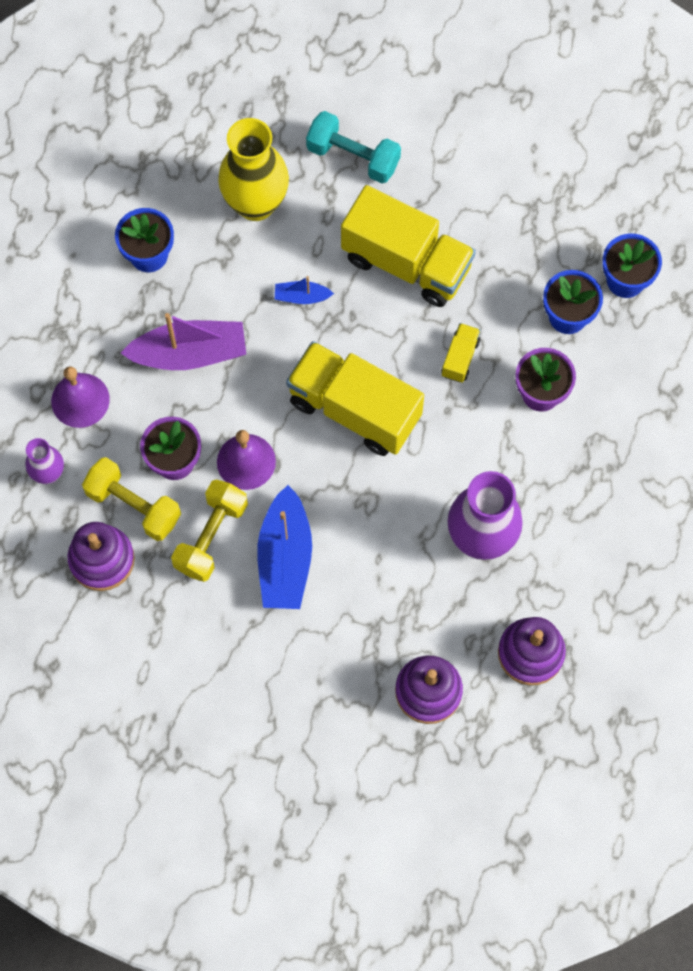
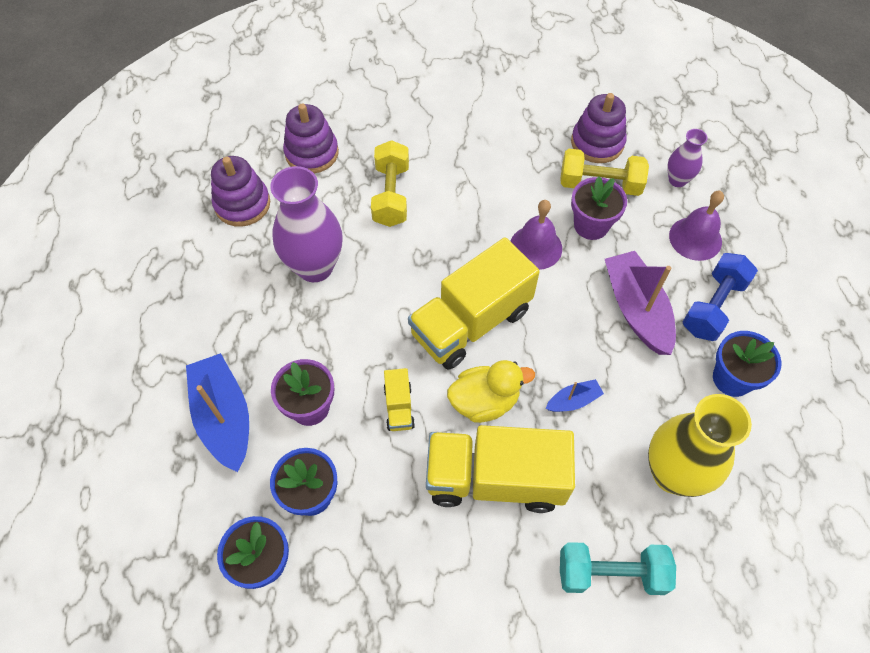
camera: 155 degrees right, 10 degrees down
purple boat [121,313,246,370] -> purple boat turned 105 degrees clockwise [605,251,676,355]
yellow dumbbell [171,479,248,582] -> yellow dumbbell moved to [371,140,409,227]
blue boat [257,485,312,609] -> blue boat moved to [186,353,249,472]
yellow truck [286,341,424,456] -> yellow truck turned 135 degrees clockwise [408,237,540,370]
none -> yellow duck [447,360,535,423]
none -> blue dumbbell [683,253,758,341]

